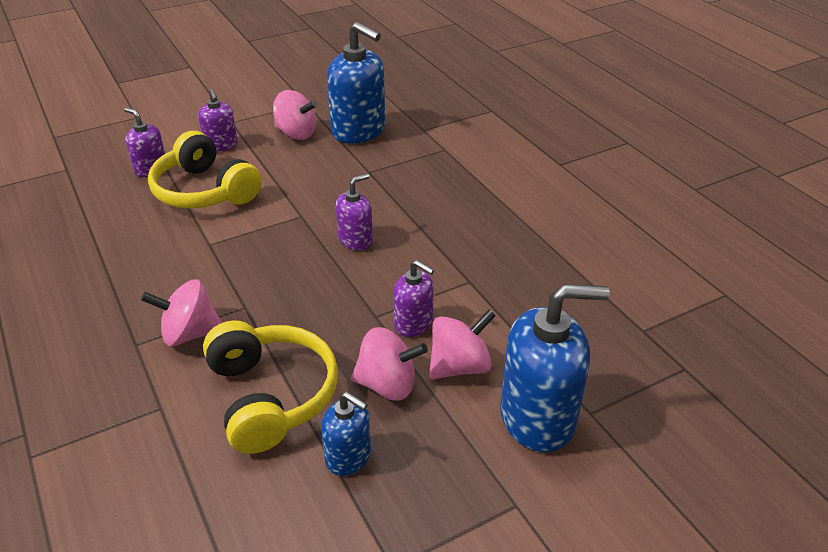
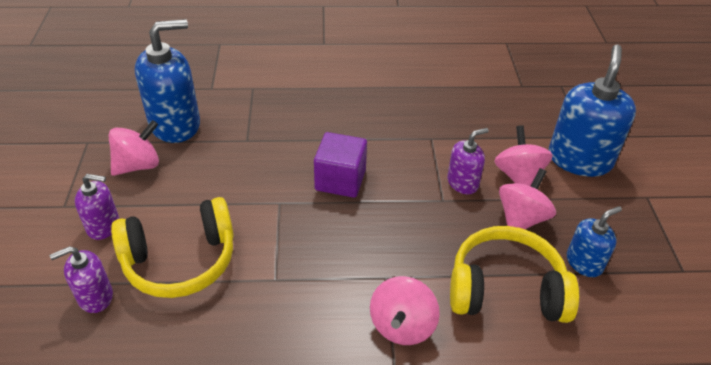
camera: 65 degrees left, 5 degrees up
purple soap dispenser [336,173,373,250] -> purple cube [314,132,367,198]

